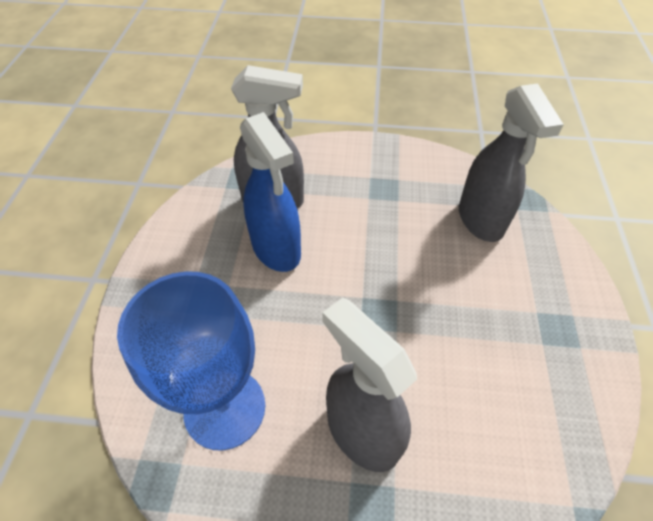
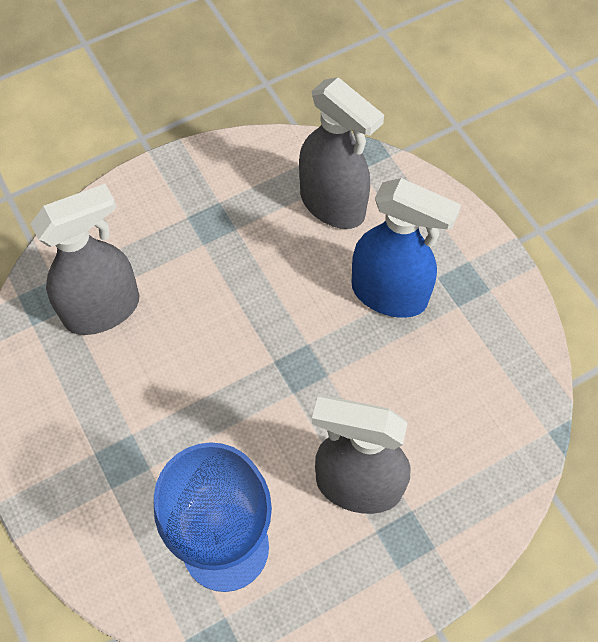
camera: 35 degrees left, 10 degrees up
blue spray bottle [240,112,301,272] -> blue spray bottle moved to [352,178,461,318]

